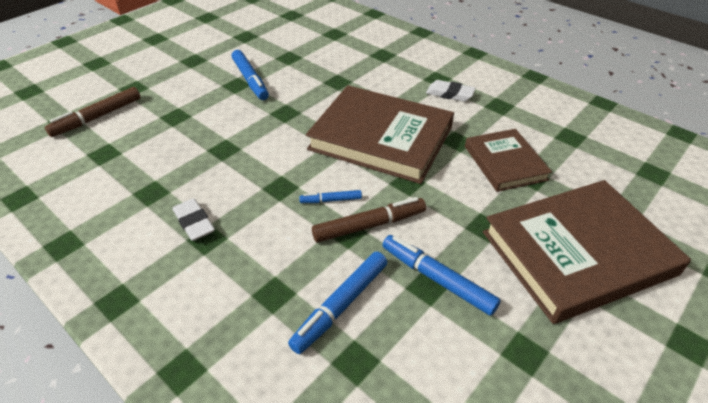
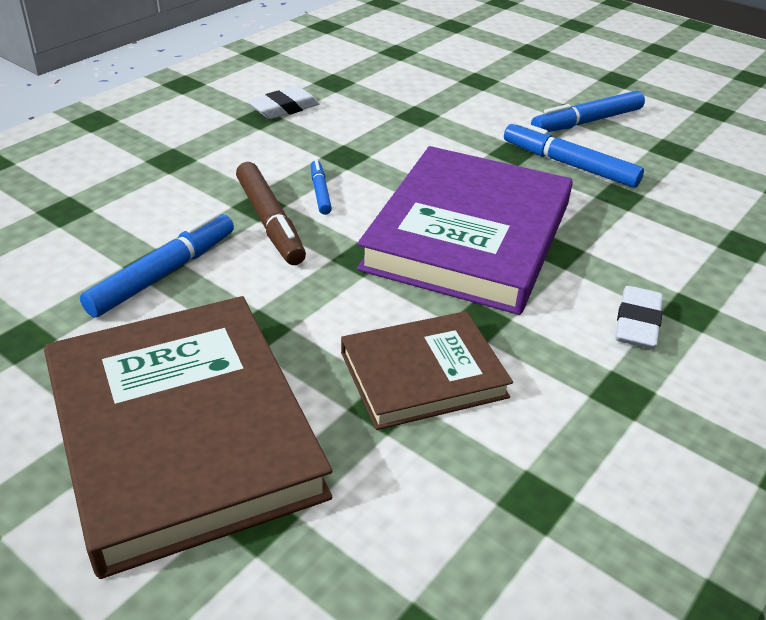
camera: 85 degrees right, 5 degrees down
brown marker [45,87,141,137] -> none
blue marker [288,252,387,354] -> blue marker moved to [504,121,644,188]
brown book [306,85,454,184] -> purple book [357,146,573,315]

